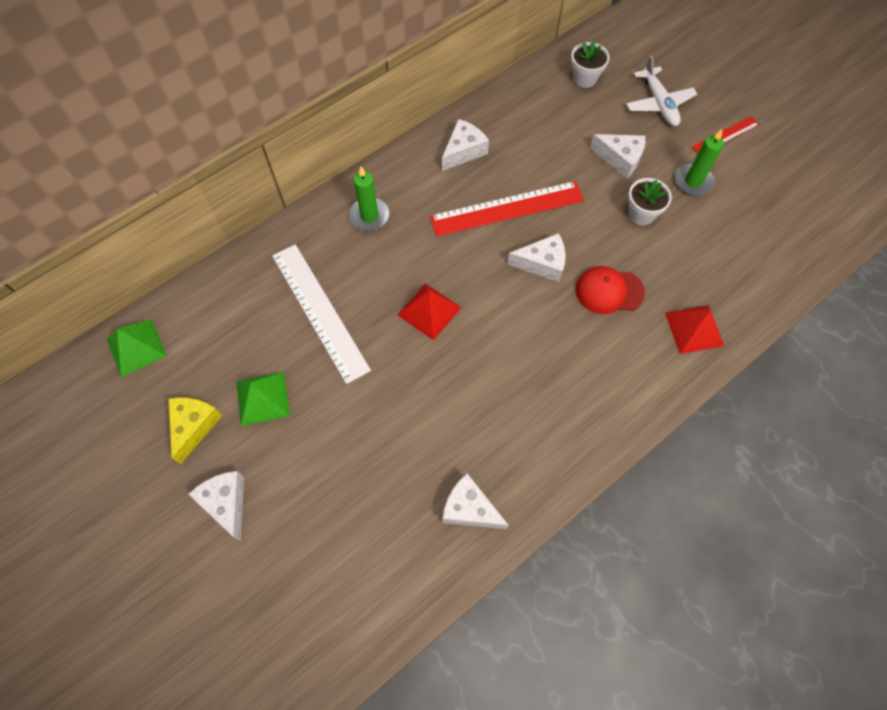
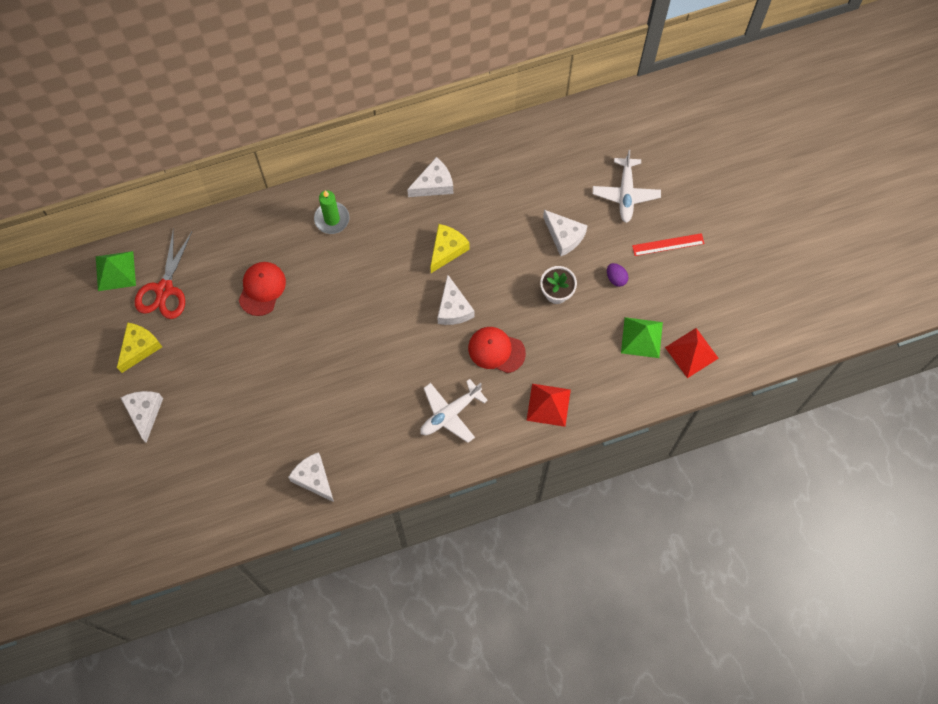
camera: 20 degrees right, 5 degrees up
green pyramid [236,372,290,426] -> green pyramid moved to [621,317,663,358]
white ruler [272,244,371,384] -> red cap [239,262,286,316]
red pyramid [398,283,462,340] -> red pyramid moved to [665,328,719,378]
red ruler [430,181,584,237] -> yellow cheese [430,224,470,273]
white cheese [507,233,566,282] -> white cheese turned 60 degrees clockwise [437,275,474,325]
white flower pot [571,40,610,88] -> none
green candle [675,129,724,196] -> purple egg [607,263,629,287]
none -> red scissors [135,228,192,319]
none -> white plane [420,379,488,443]

